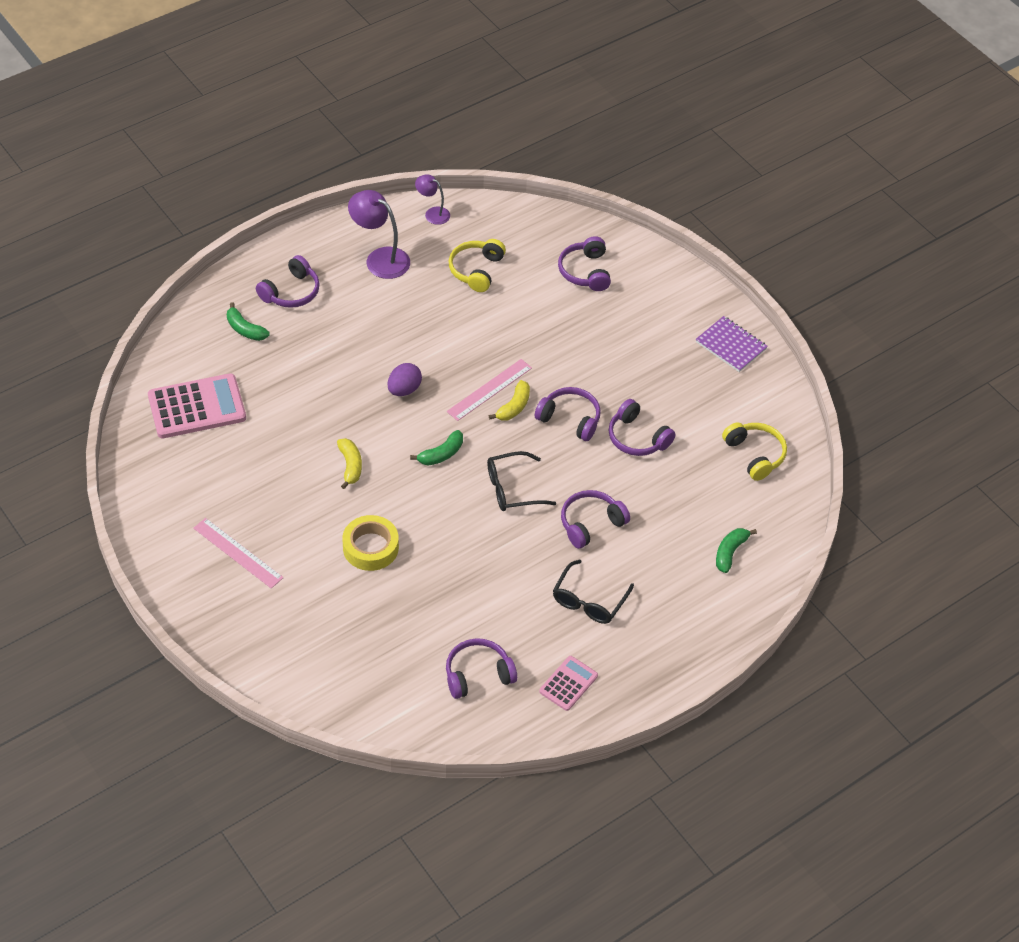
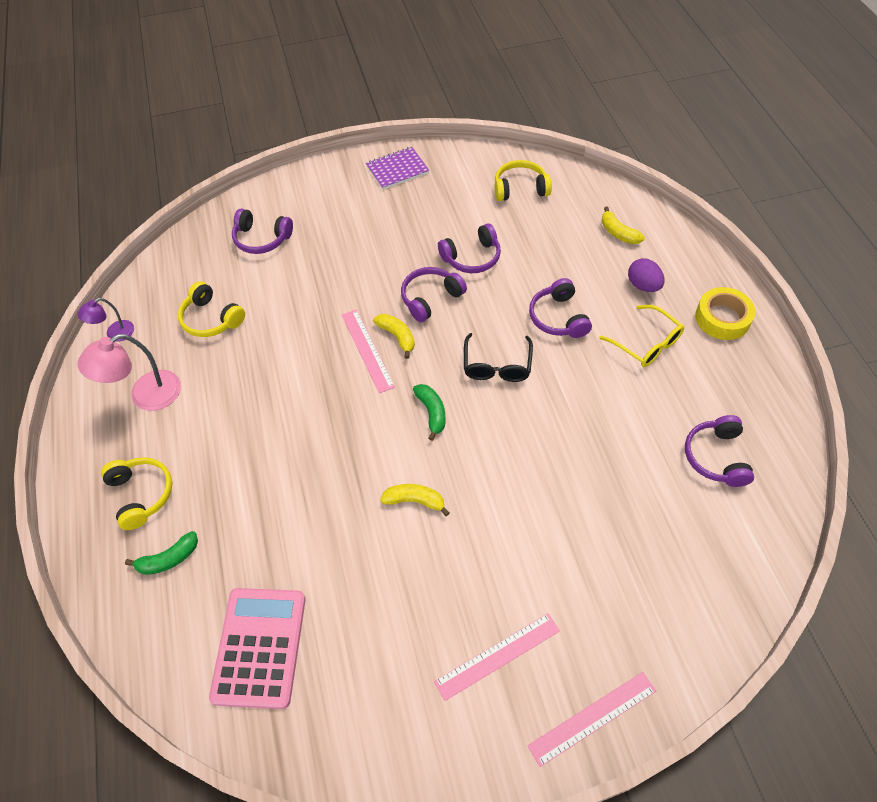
camera: 65 degrees left, 5 degrees up
purple headphones [256,255,320,308] -> yellow headphones [101,457,172,530]
yellow tape [342,515,399,571] -> yellow tape moved to [695,287,756,340]
purple lamp [348,190,410,279] -> pink lamp [77,334,181,411]
purple egg [387,363,422,396] -> purple egg moved to [628,258,664,292]
pink calculator [539,656,598,711] -> none
black glasses [553,560,634,624] -> yellow glasses [599,305,684,367]
green banana [716,528,757,573] -> yellow banana [602,207,645,244]
none -> pink ruler [527,672,656,767]

